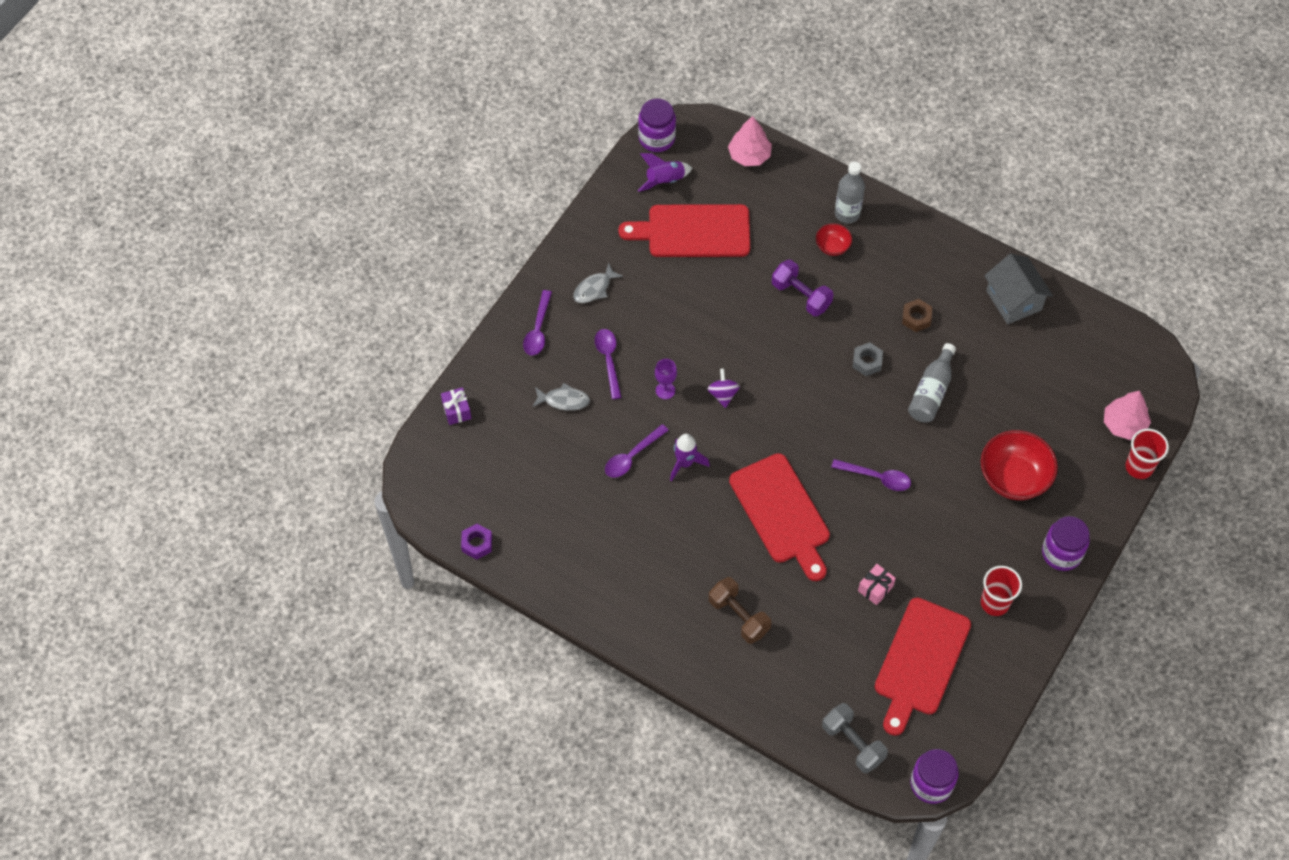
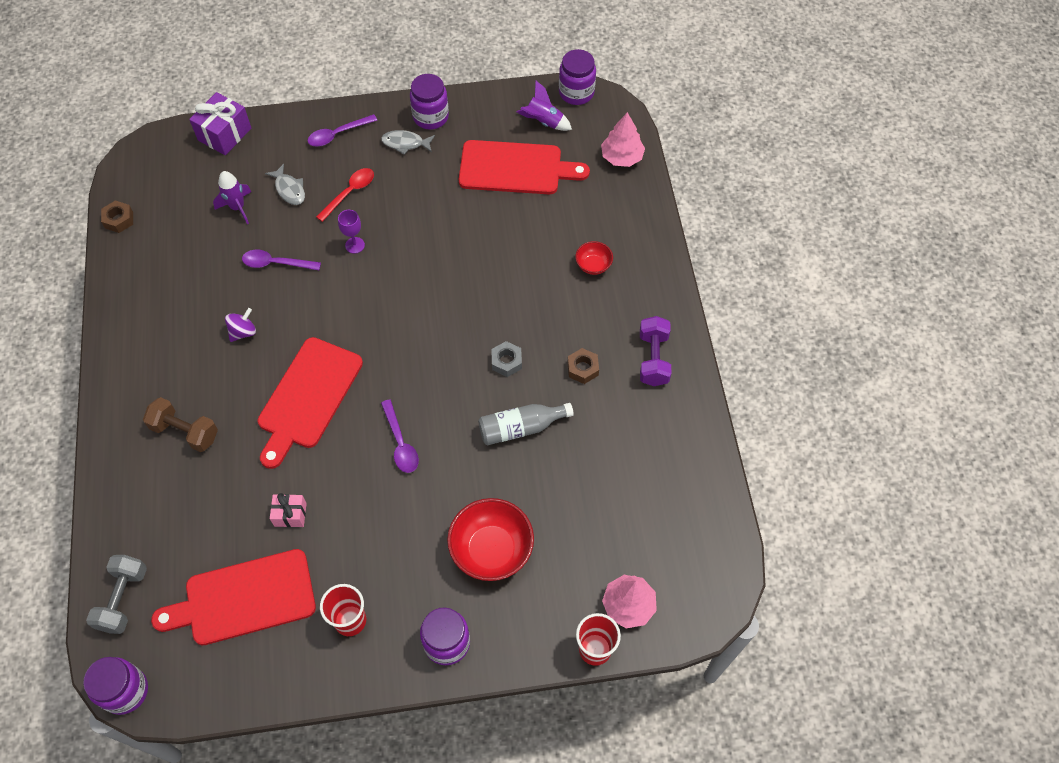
camera: 50 degrees right, 0 degrees up
purple gift [441,387,471,425] -> purple gift [189,92,251,155], size x1.69
purple nut [461,524,492,560] -> brown nut [101,201,133,233]
purple spoon [595,329,622,399] -> red spoon [316,168,374,222]
red cutting board [618,204,750,257] -> red cutting board turned 135 degrees clockwise [459,140,590,194]
purple rocket [670,434,710,481] -> purple rocket moved to [213,171,252,224]
purple spinning top [708,369,740,408] -> purple spinning top moved to [225,308,256,342]
brown dumbbell [709,577,771,644] -> brown dumbbell turned 75 degrees counterclockwise [143,397,218,452]
purple dumbbell [772,260,834,316] -> purple dumbbell moved to [640,316,671,386]
grey bottle [835,162,865,223] -> none
grey house [984,254,1053,324] -> none
none -> purple jar [410,74,449,130]

